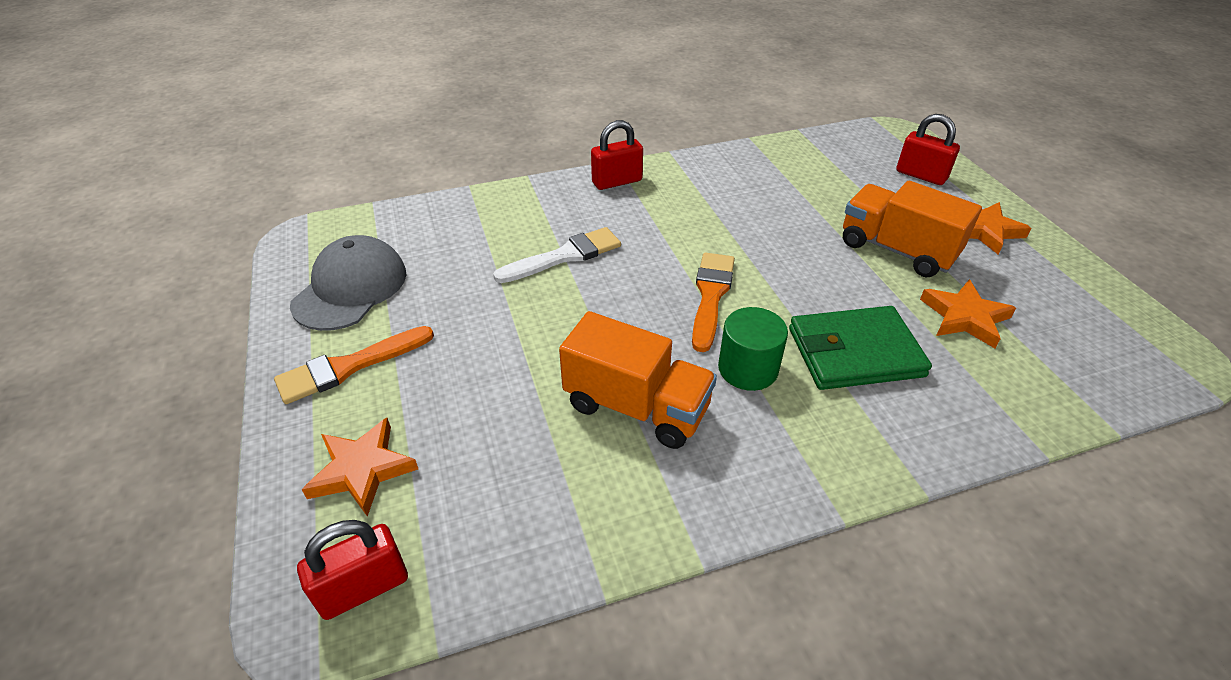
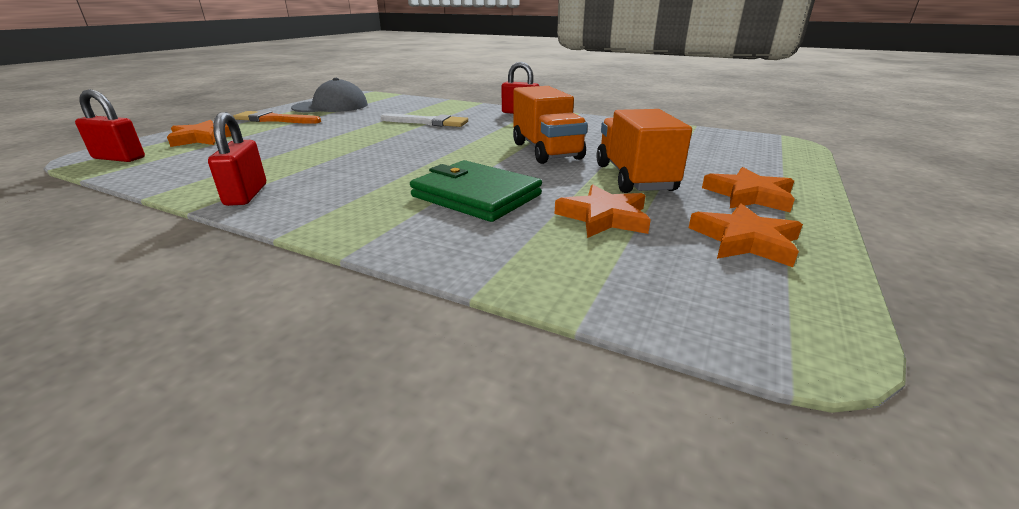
camera: 45 degrees right, 15 degrees down
orange truck [559,311,717,449] -> orange truck moved to [513,86,588,164]
orange brush [692,252,735,352] -> none
green cylinder [718,307,788,391] -> none
red padlock [896,114,960,185] -> red padlock moved to [208,112,266,206]
none -> orange star [689,203,803,267]

